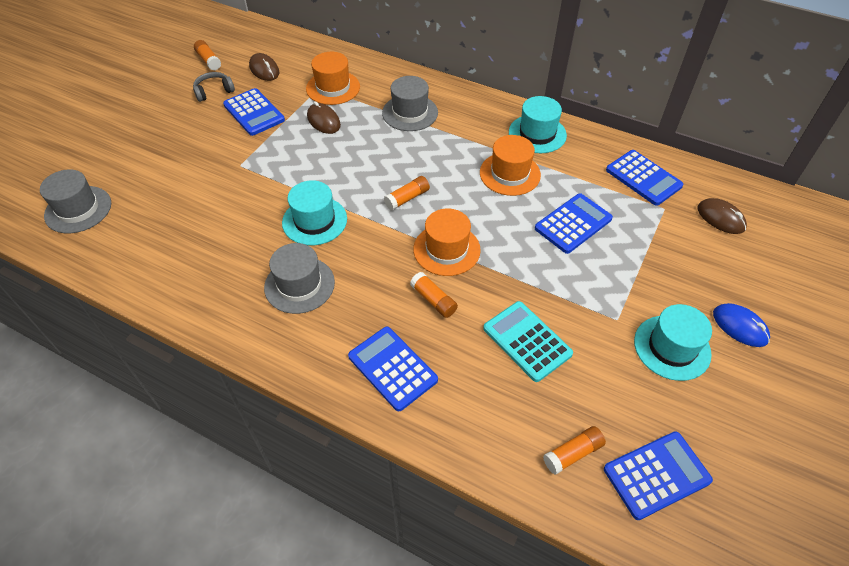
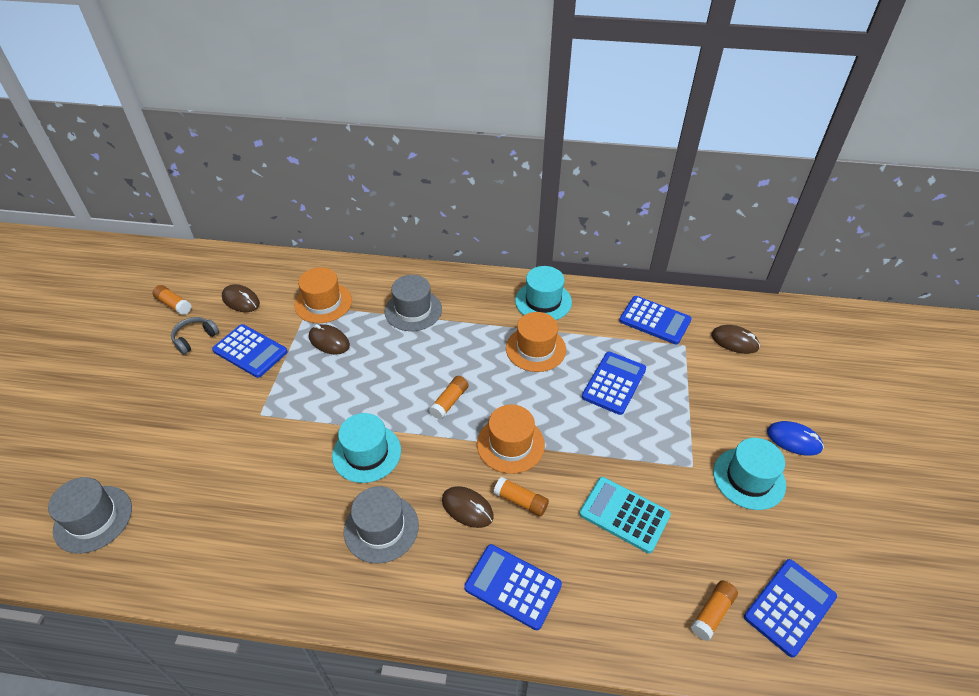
camera: 20 degrees left, 5 degrees down
none -> brown mouse [442,486,494,528]

